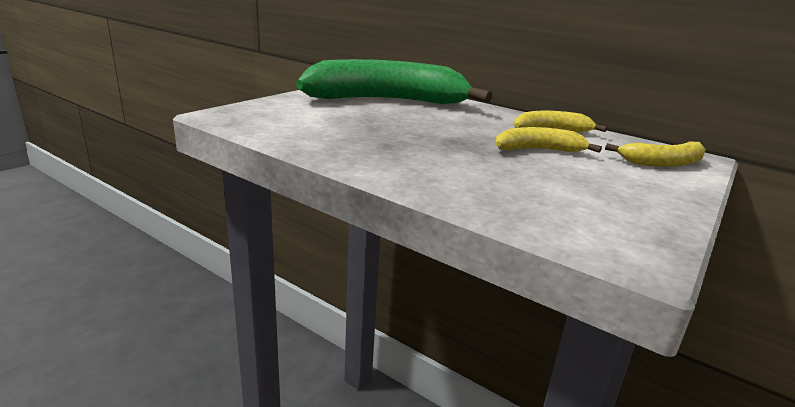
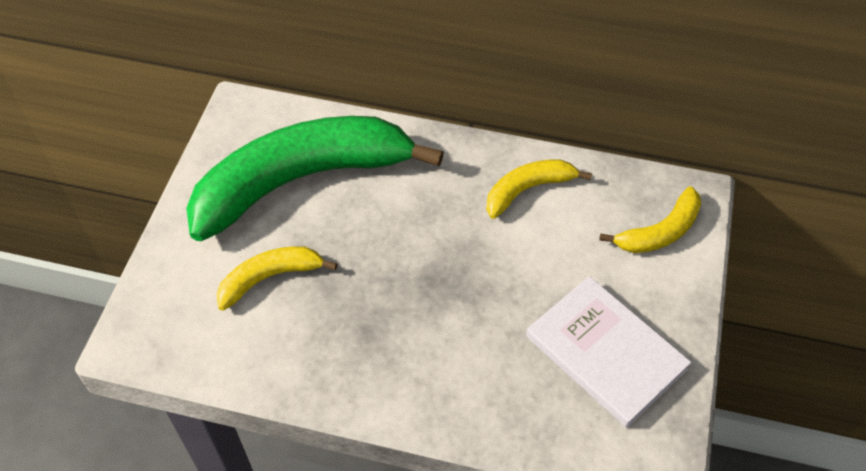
camera: 20 degrees left, 30 degrees up
yellow banana [495,127,602,153] -> yellow banana moved to [216,246,337,311]
none -> white book [526,276,691,427]

